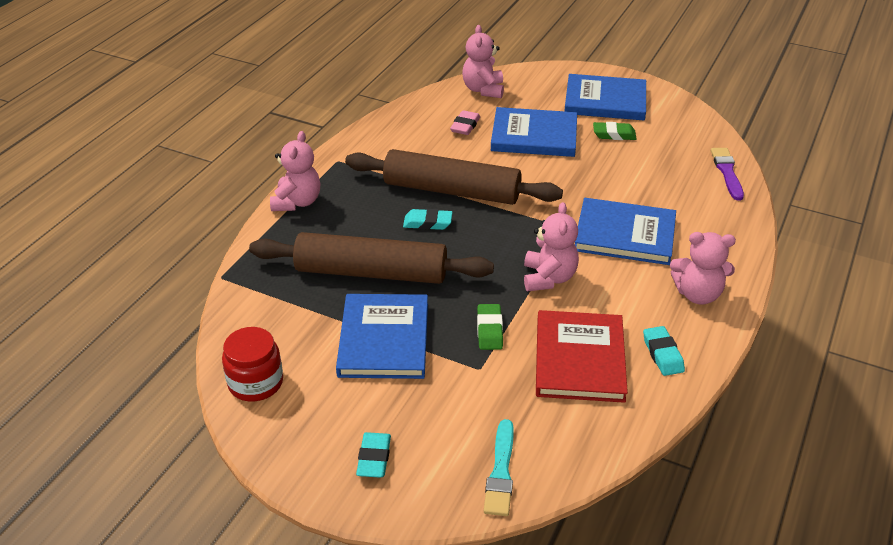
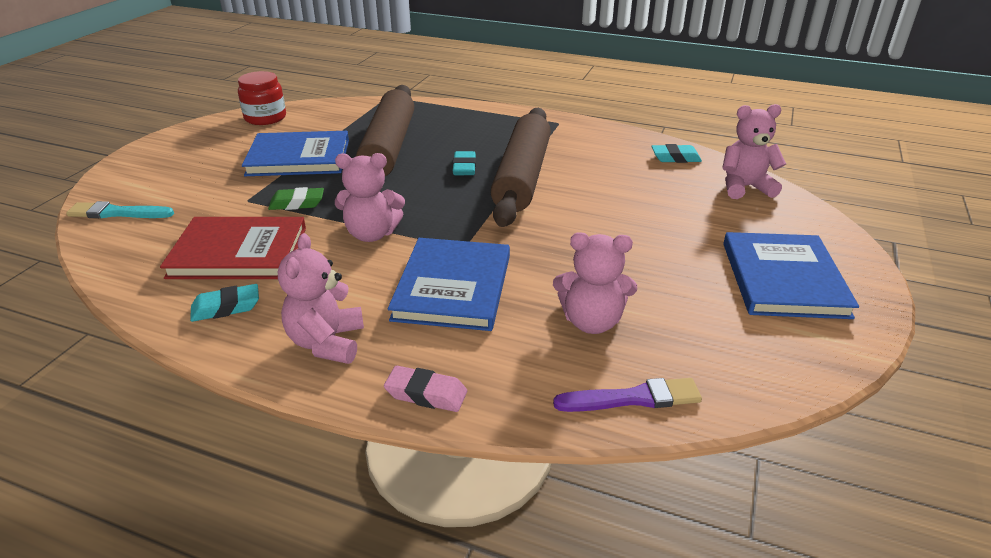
camera: 85 degrees right, 5 degrees down
pink teddy bear [270,131,320,211] -> pink teddy bear moved to [553,232,637,334]
turquoise eraser [356,432,391,478] -> turquoise eraser moved to [651,144,702,163]
pink eraser [450,110,480,135] -> pink eraser moved to [384,366,467,412]
blue book [491,107,577,157] -> none
green eraser [593,122,636,140] -> none

